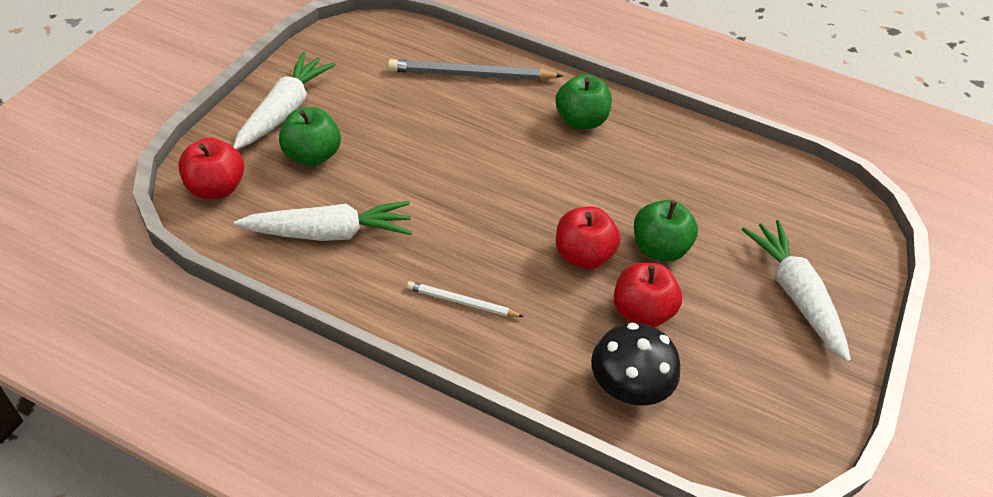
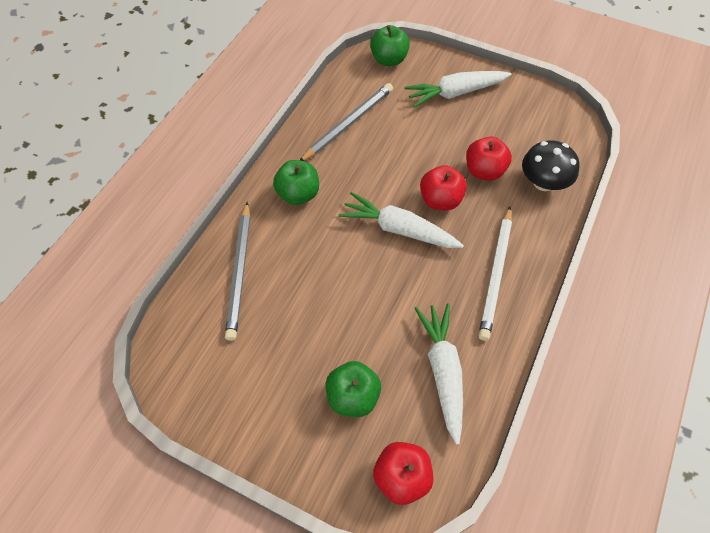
camera: 85 degrees left, 10 degrees up
white carrot [233,52,336,150] -> white carrot moved to [339,192,464,248]
white pencil [407,281,524,317] -> white pencil [478,206,512,341], size x1.80
green apple [634,200,698,262] -> green apple moved to [370,25,410,66]
none -> grey pencil [300,83,393,161]

